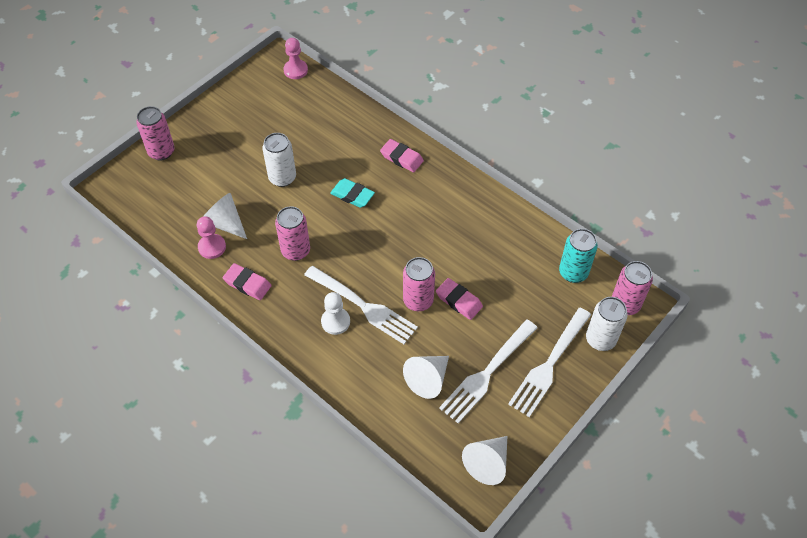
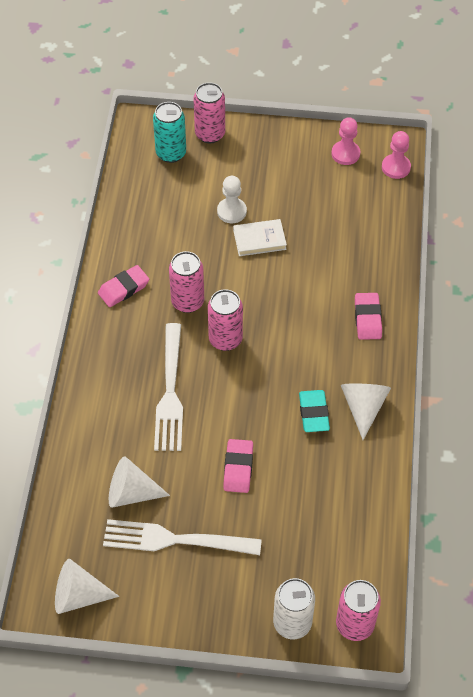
camera: 55 degrees right, 0 degrees up
pink pawn [197,216,226,259] -> pink pawn moved to [331,117,360,165]
white cone [203,193,247,239] -> white cone moved to [341,384,391,440]
pink eraser [223,263,271,300] -> pink eraser turned 60 degrees clockwise [98,265,149,307]
white can [263,133,296,187] -> white book [233,219,287,256]
white pawn [321,292,350,335] -> white pawn moved to [217,176,247,223]
turquoise eraser [330,178,375,208] -> turquoise eraser moved to [299,390,330,432]
pink can [403,257,435,311] -> pink can moved to [208,289,243,351]
white fork [508,308,591,417] -> none
turquoise can [559,229,598,283] -> turquoise can moved to [153,102,186,163]

